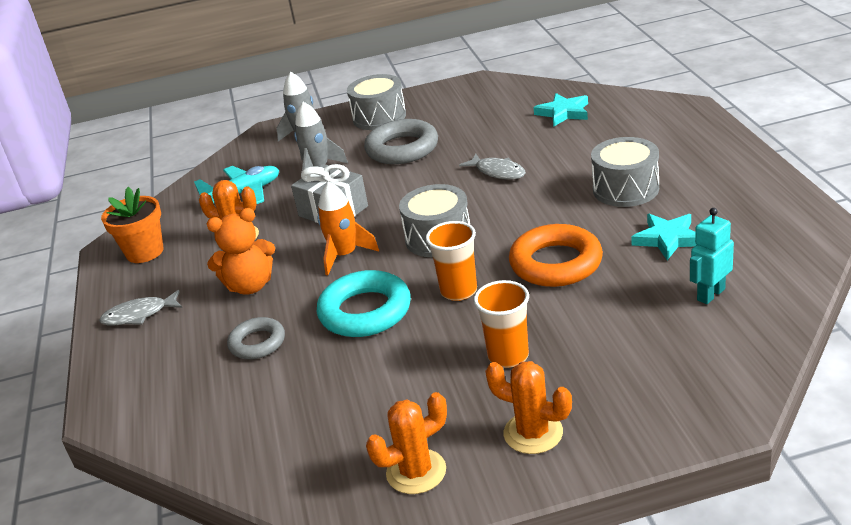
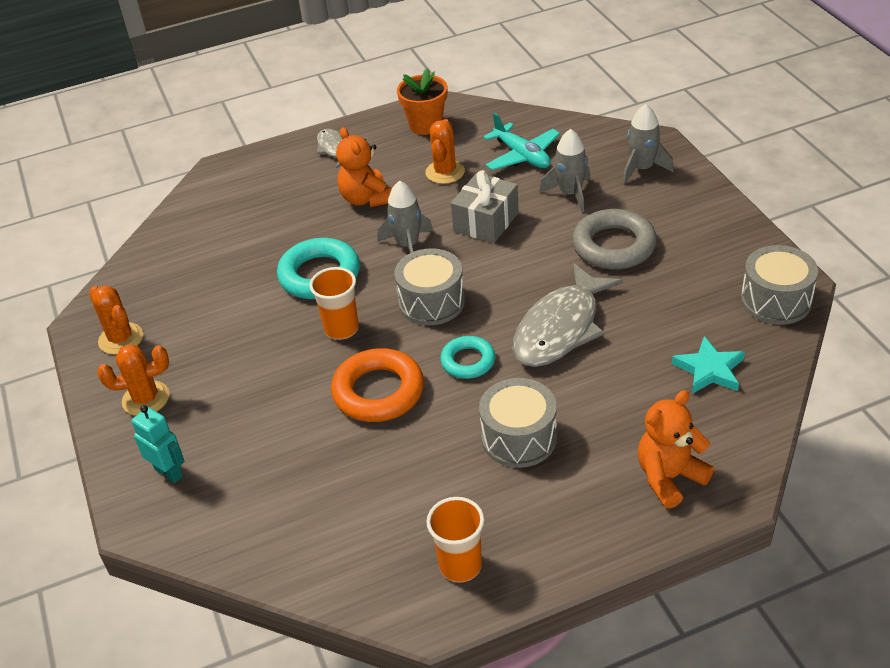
camera: 80 degrees right, 10 degrees up
grey ring [227,317,285,359] -> none
orange rocket [317,182,379,275] -> grey rocket [377,181,433,253]
grey drum [347,74,406,130] -> grey drum moved to [741,245,818,325]
grey fish [459,154,526,179] -> grey fish [513,263,623,367], size x1.90
orange cup [474,280,529,368] -> orange cup moved to [426,497,484,582]
orange cactus [485,361,572,454] -> orange cactus turned 60 degrees clockwise [97,344,169,416]
turquoise star [631,214,697,260] -> none
turquoise robot [690,208,734,304] -> turquoise robot moved to [131,405,185,483]
none -> turquoise ring [440,336,495,379]
none -> orange teddy bear [638,390,714,509]

